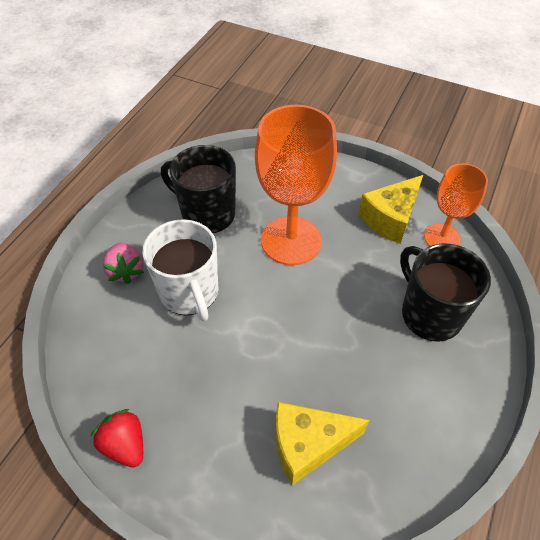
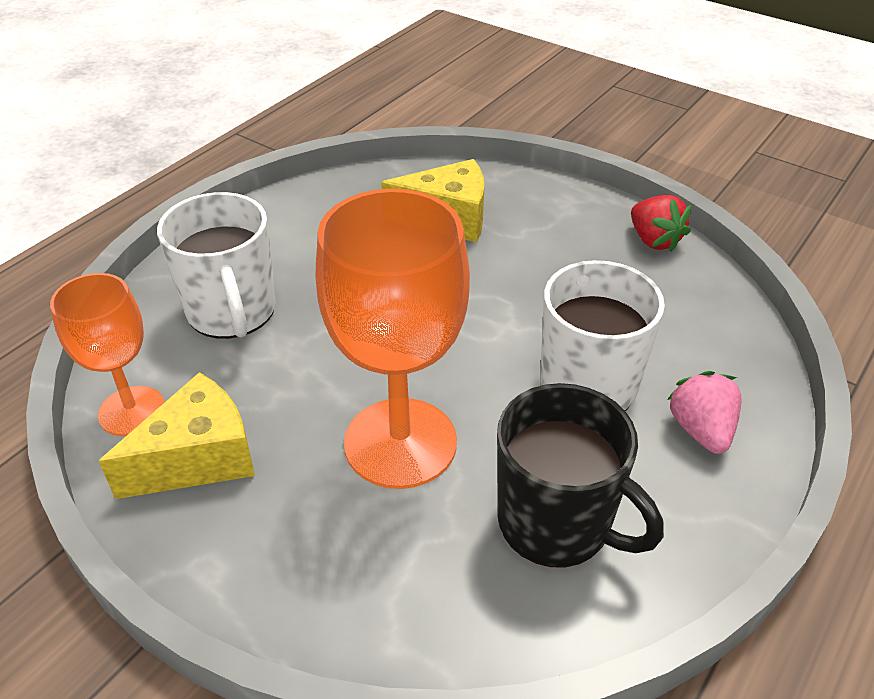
camera: 170 degrees left, 10 degrees down
black mug [400,244,491,342] -> white mug [157,192,276,339]

